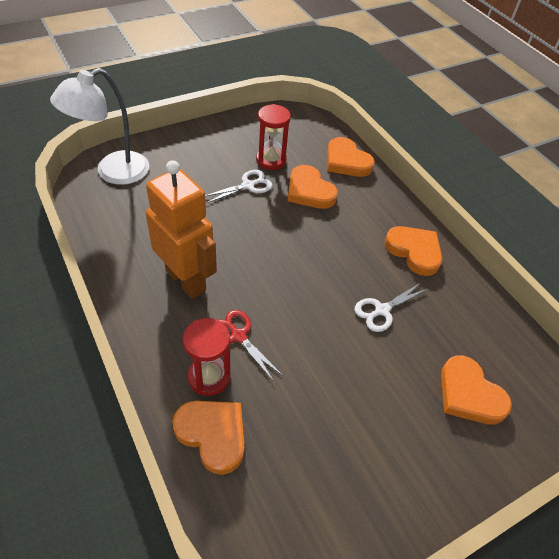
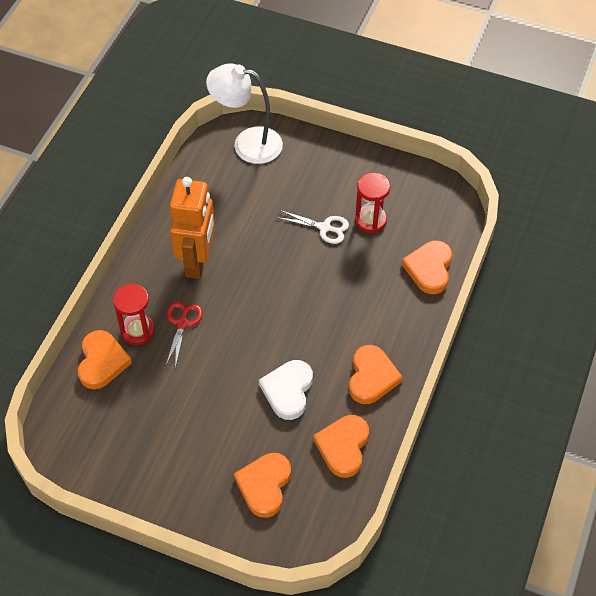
camera: 55 degrees right, 5 degrees up
orange heart [288,165,338,209] -> orange heart moved to [313,415,369,478]
white scissors [354,283,428,332] -> white heart [259,360,313,420]

